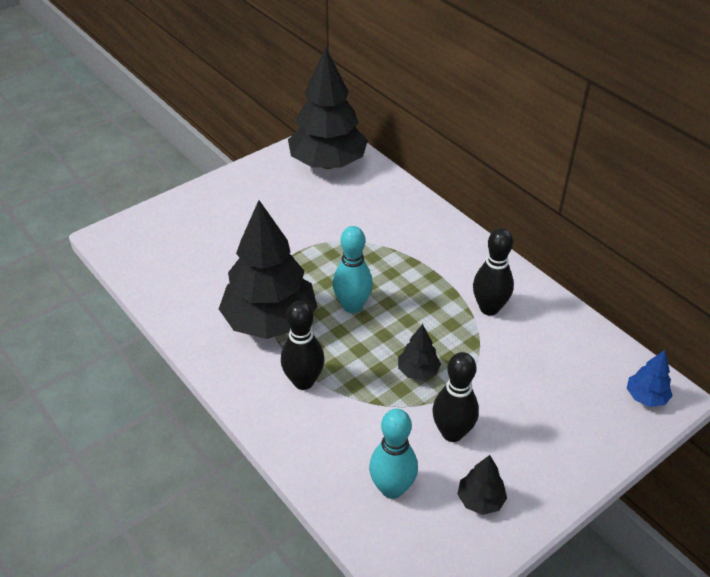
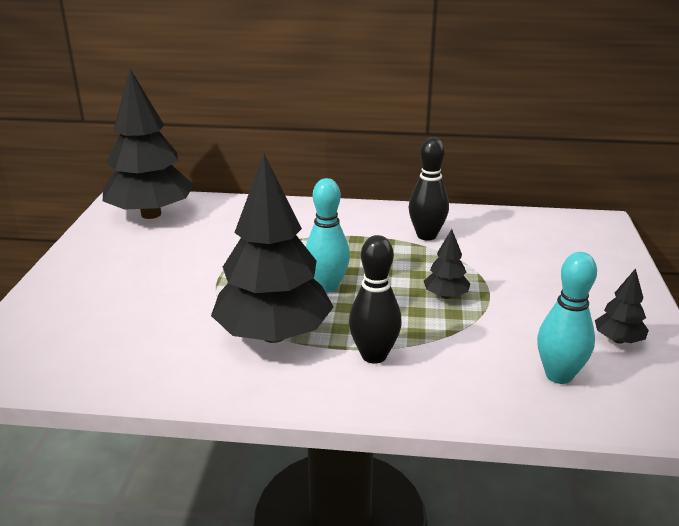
camera: 45 degrees left, 15 degrees down
black bowling pin [432,352,479,442] -> none
blue tree [627,350,672,407] -> none

